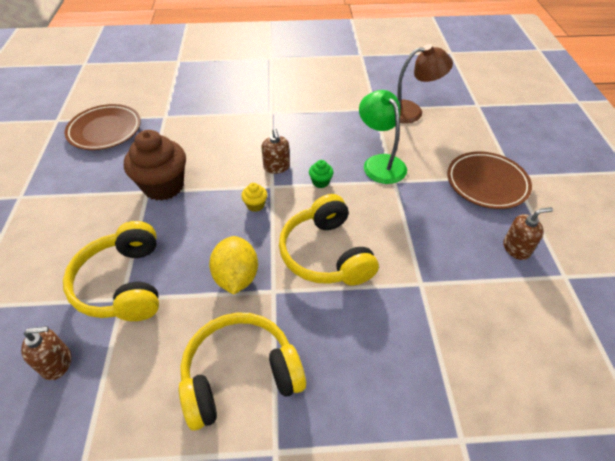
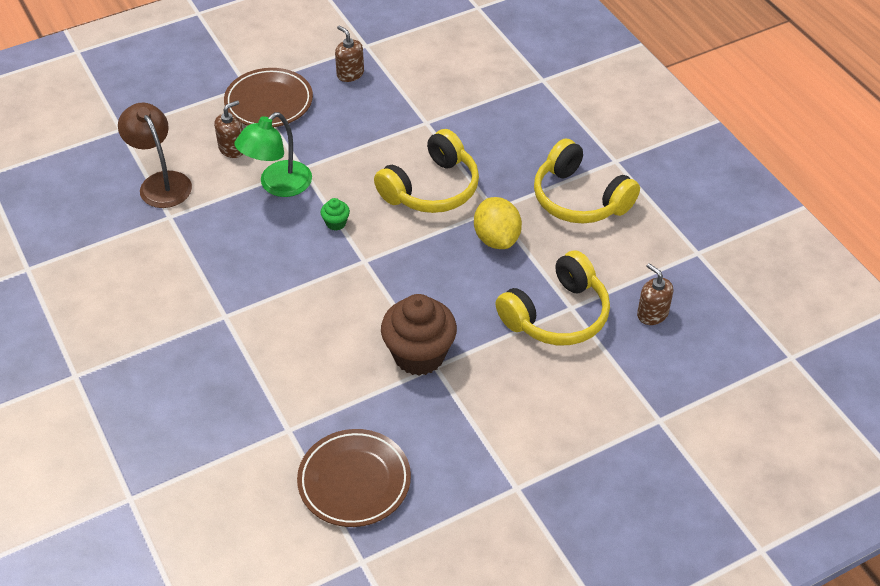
camera: 115 degrees left, 0 degrees up
yellow lemon [209,236,258,294] -> yellow lemon turned 75 degrees counterclockwise [474,197,522,249]
yellow cupcake [241,183,267,212] -> none
brown soap dispenser [261,128,290,174] -> brown soap dispenser moved to [214,100,243,158]

